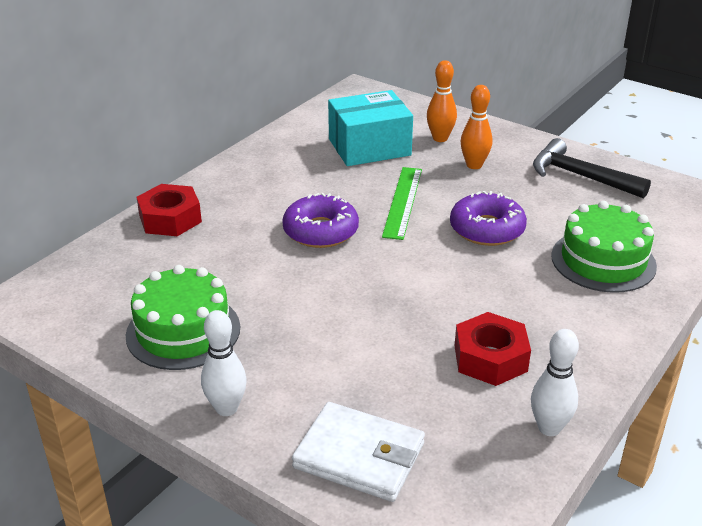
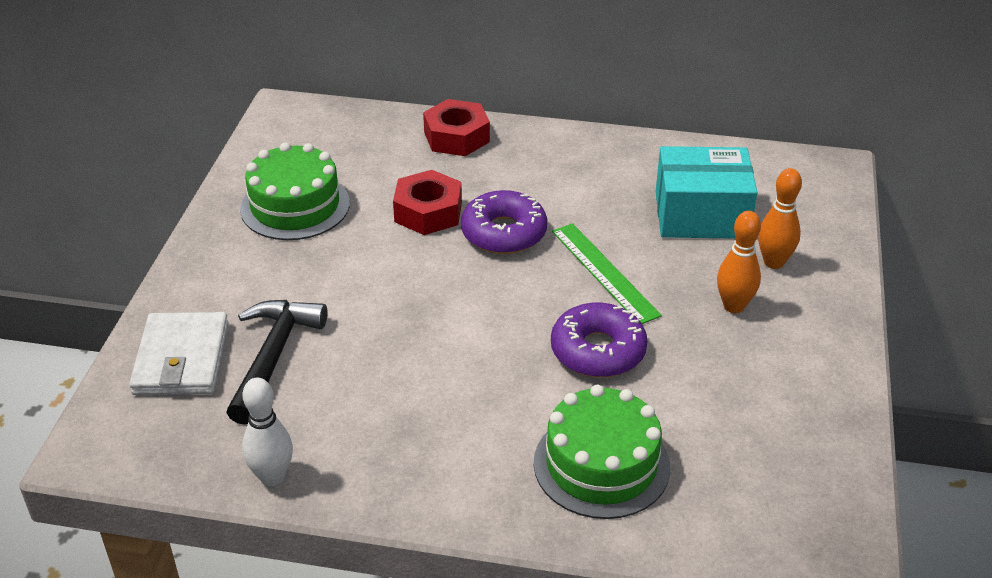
camera: 65 degrees right, 5 degrees up
white bowling pin [201,310,246,416] -> none
turquoise box [328,90,413,166] -> turquoise box turned 45 degrees counterclockwise [656,146,757,239]
green ruler [382,167,422,240] -> green ruler turned 75 degrees clockwise [552,223,662,324]
red nut [455,312,531,386] -> red nut moved to [393,170,462,235]
black hammer [533,138,651,199] -> black hammer moved to [226,300,328,425]

